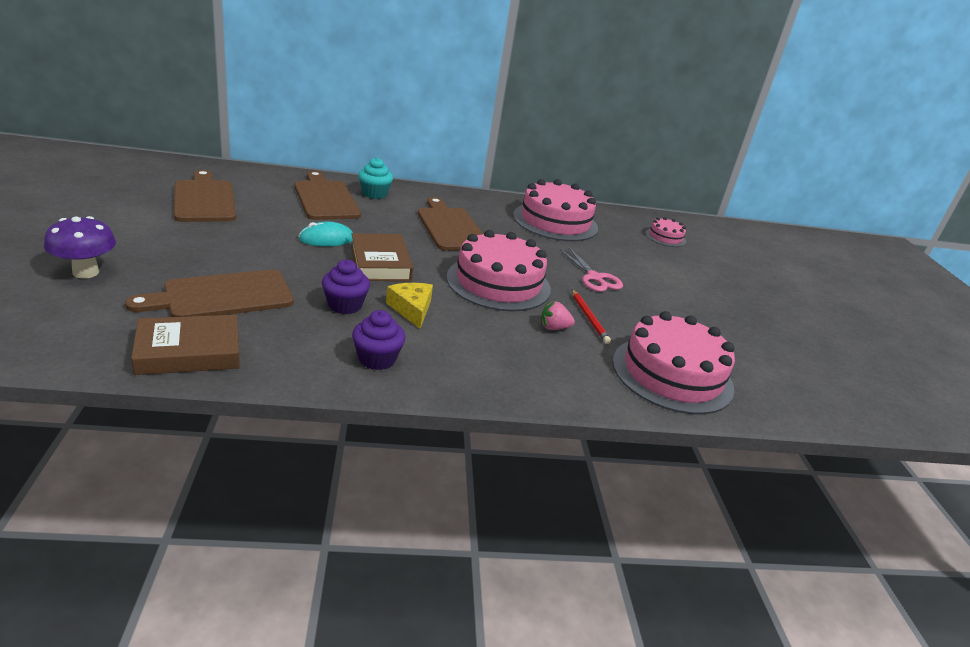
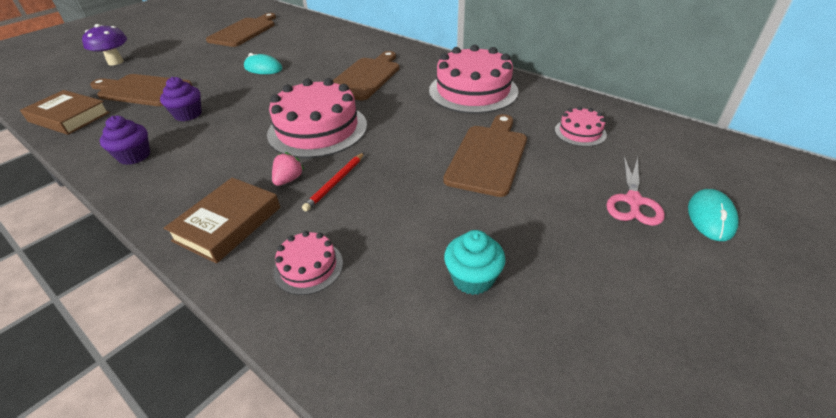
camera: 50 degrees right, 10 degrees up
brown cutting board [294,171,361,220] -> brown cutting board moved to [443,114,527,197]
brown book [351,233,413,281] -> brown book moved to [164,177,280,264]
turquoise cupcake [358,158,393,199] -> turquoise cupcake moved to [444,230,505,295]
yellow cheese [386,283,433,329] -> none
pink strawberry [541,301,575,330] -> pink strawberry turned 75 degrees clockwise [272,152,304,186]
pink scissors [560,248,623,292] -> pink scissors moved to [606,157,665,226]
pink cake [613,311,735,415] -> pink cake [273,231,343,295], size x0.48
none -> turquoise mouse [688,189,739,241]

